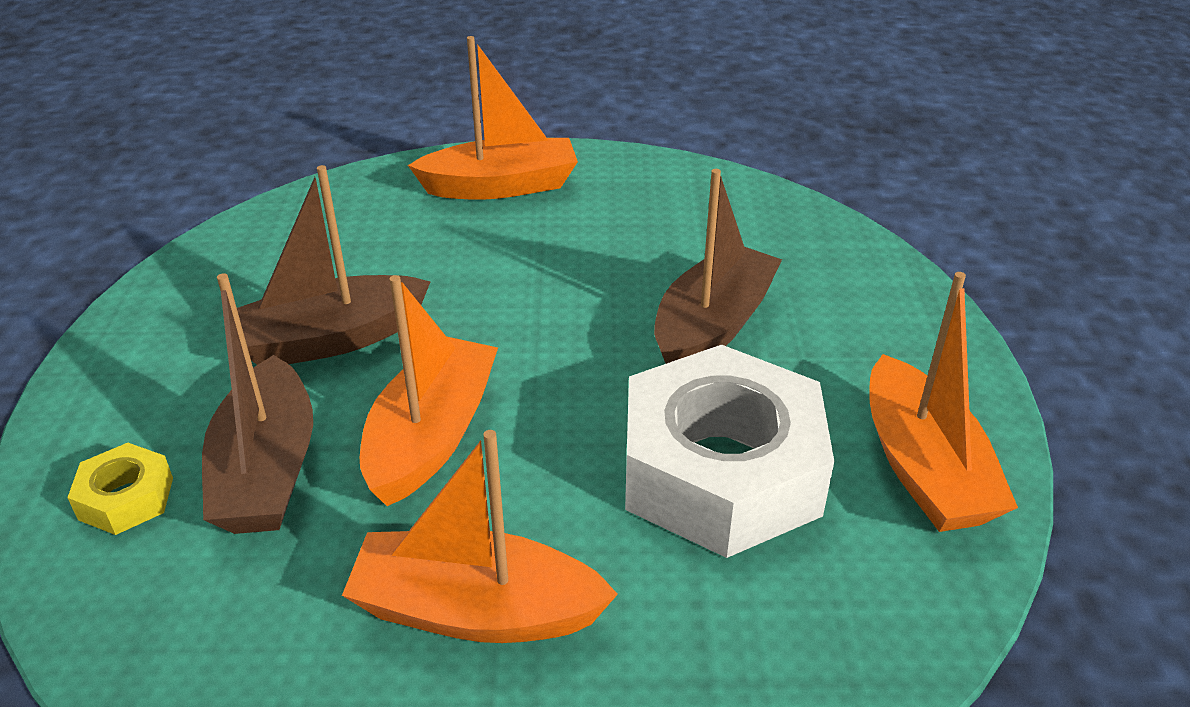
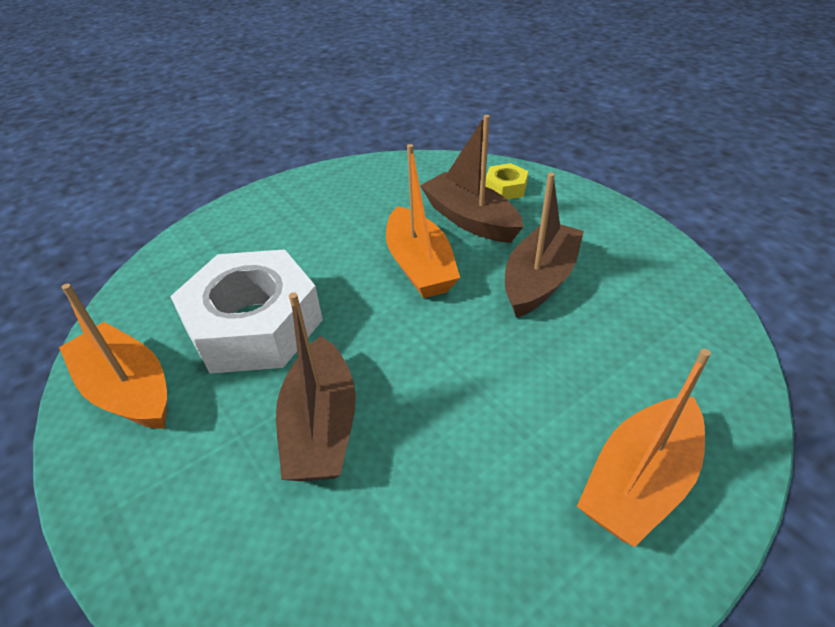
camera: 145 degrees right, 5 degrees up
orange boat [342,430,618,643] -> none

